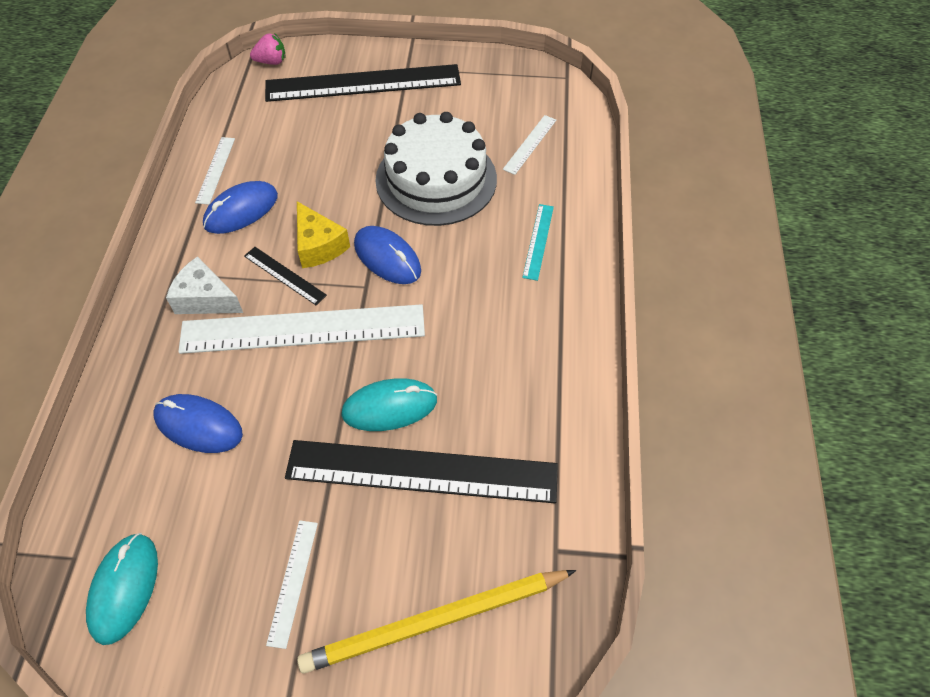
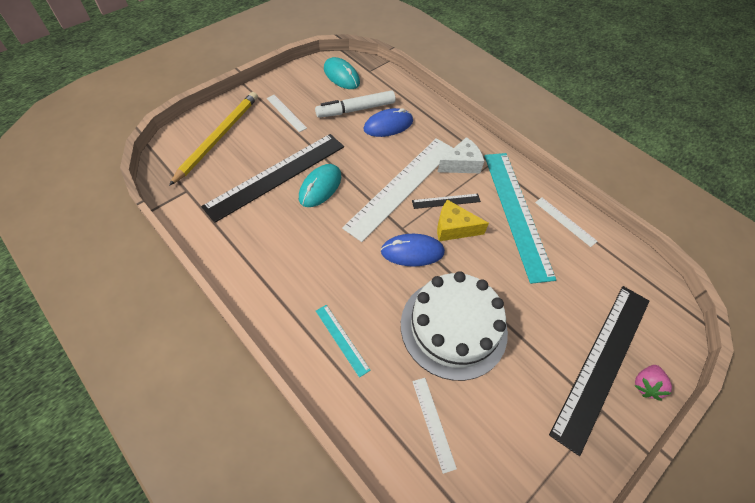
camera: 130 degrees right, 0 degrees up
blue mouse [203,181,278,234] -> turquoise ruler [484,153,556,284]
pink strawberry [250,33,286,65] -> pink strawberry moved to [634,365,672,401]
none -> white marker [315,90,396,118]

